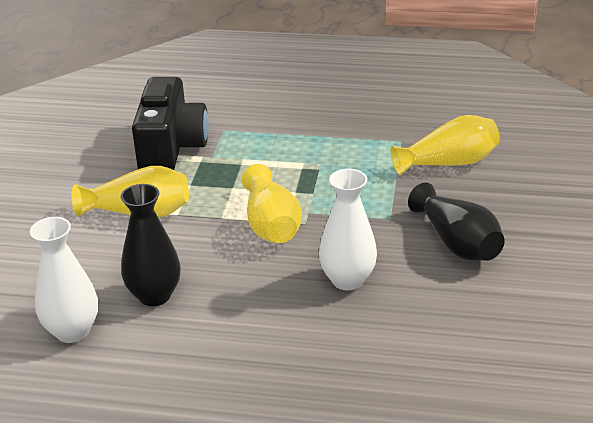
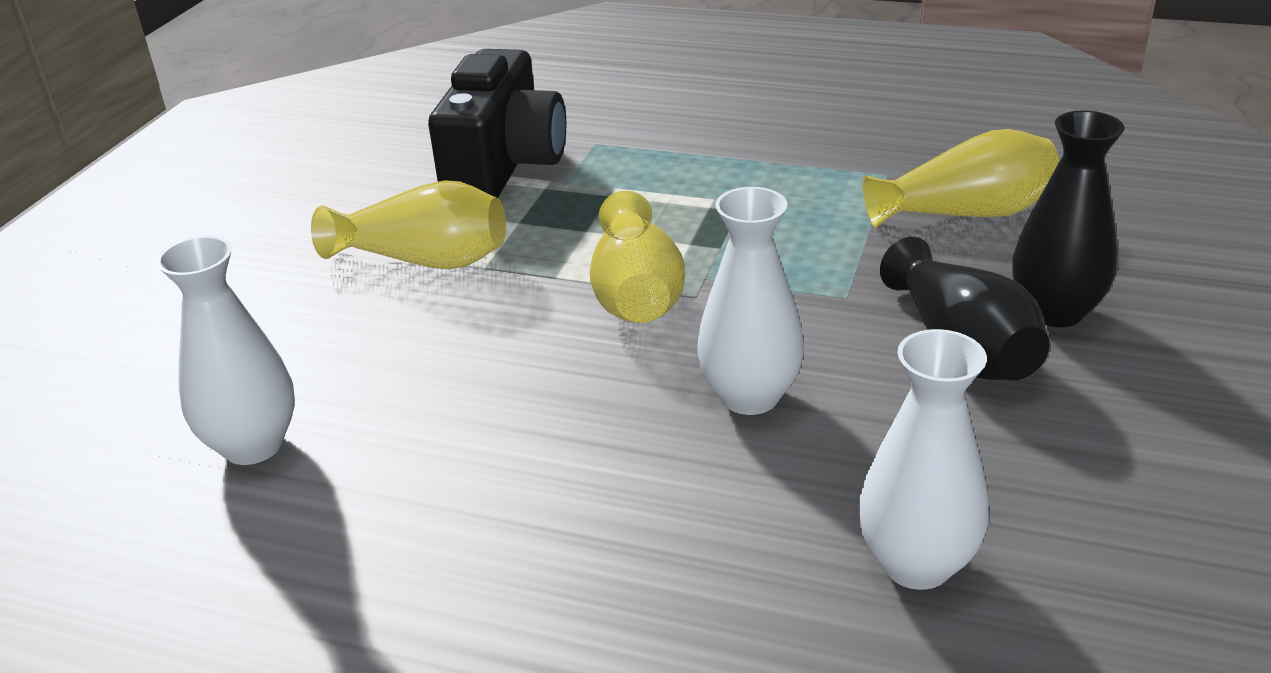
camera: 10 degrees right, 0 degrees up
black vase [121,184,181,306] -> black vase moved to [1013,110,1125,327]
none -> white vase [858,329,989,590]

